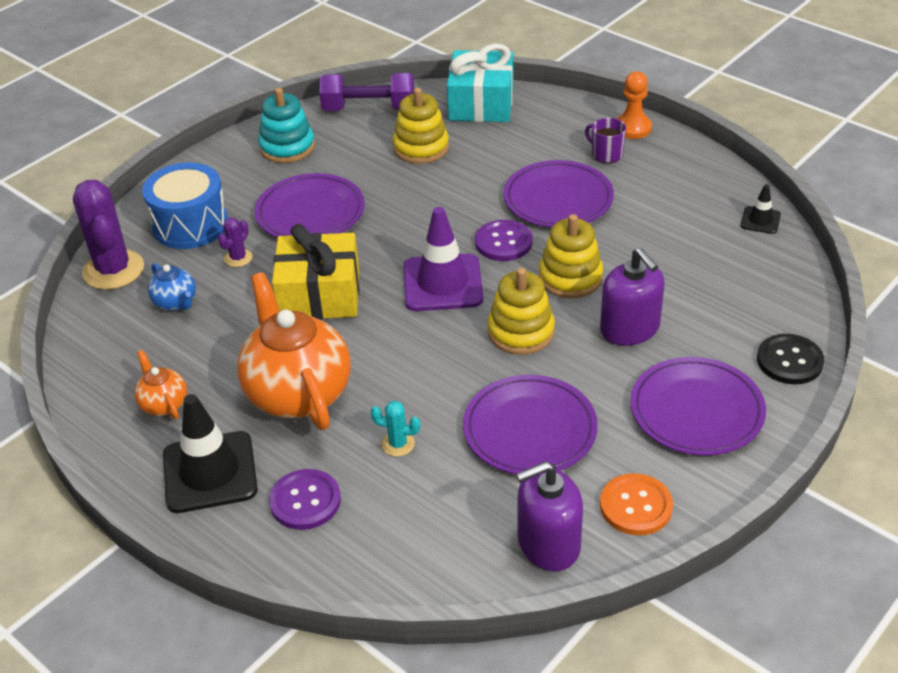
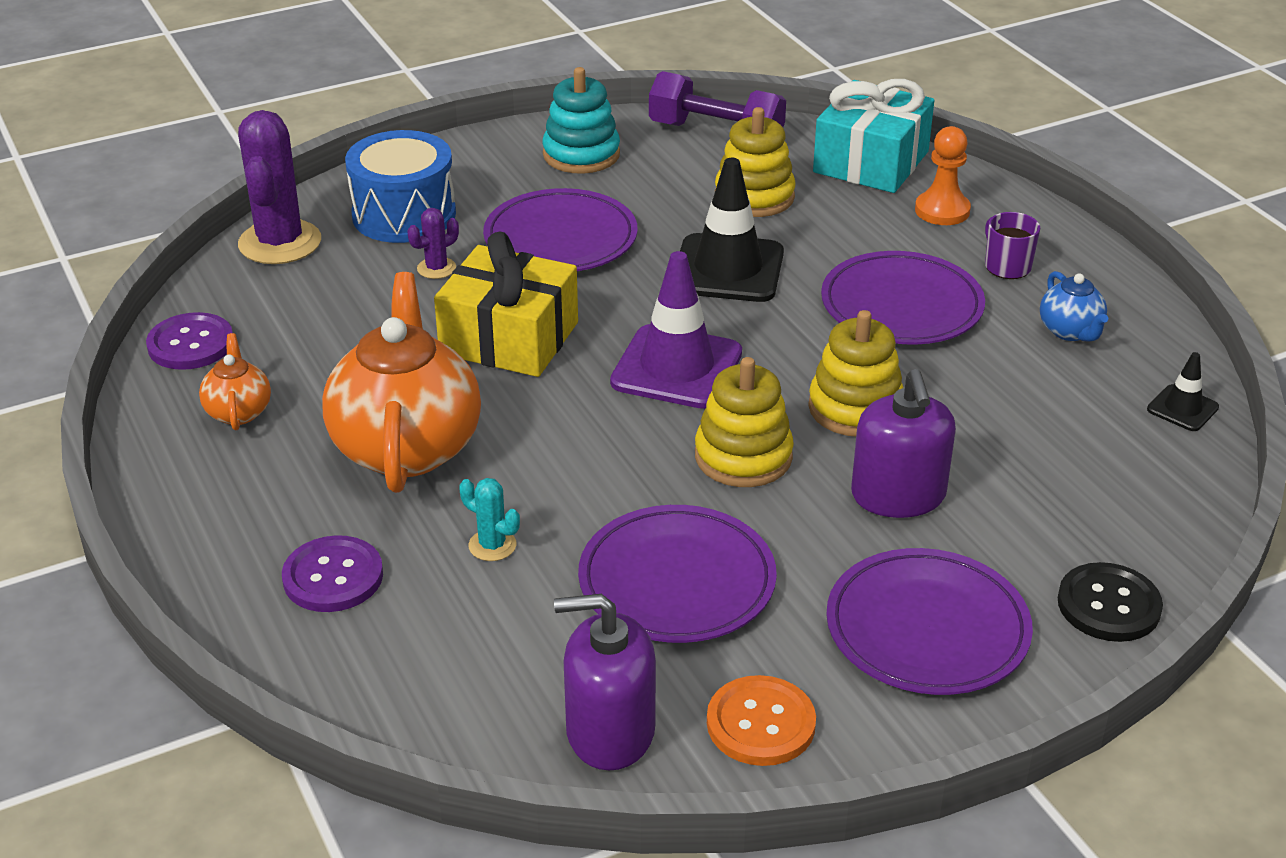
camera: 20 degrees right, 5 degrees down
blue teapot [148,263,196,311] -> blue teapot moved to [1040,271,1108,341]
black traffic cone [163,394,258,513] -> black traffic cone moved to [680,158,784,302]
purple button [475,220,533,261] -> purple button moved to [146,312,233,370]
orange pawn [616,71,652,139] -> orange pawn moved to [915,126,971,225]

